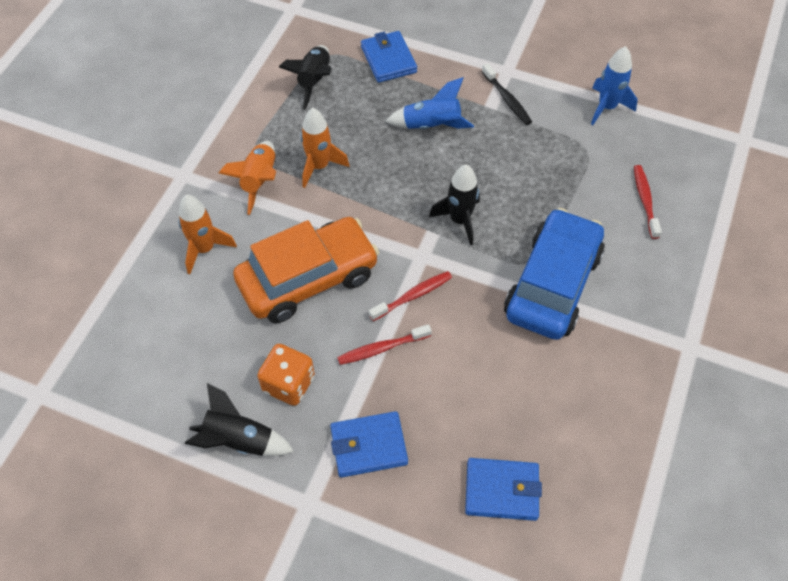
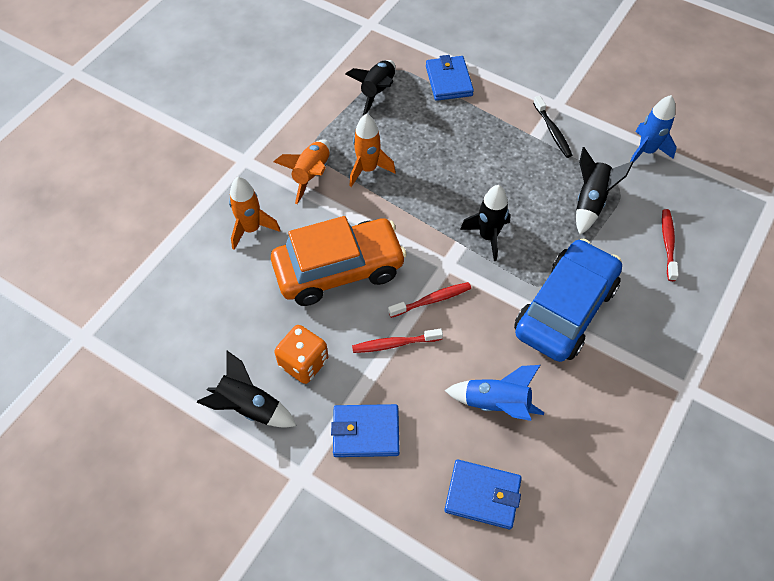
camera: 10 degrees right, 0 degrees up
blue rocket [386,77,474,130] -> blue rocket moved to [445,365,544,421]
none -> black rocket [576,147,633,235]

